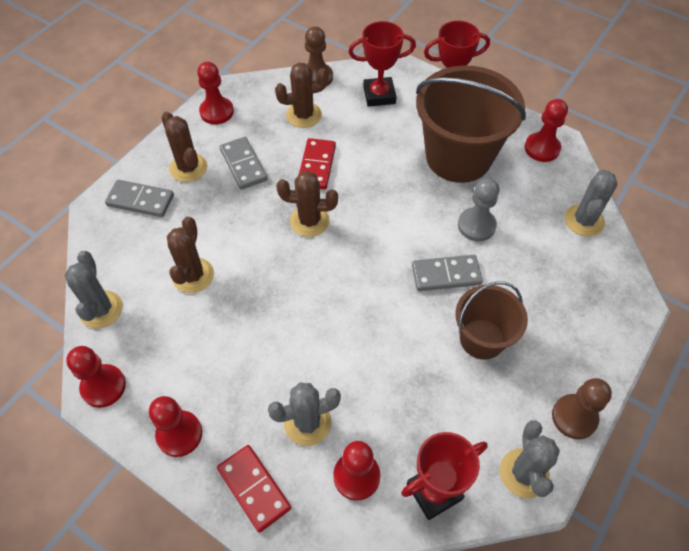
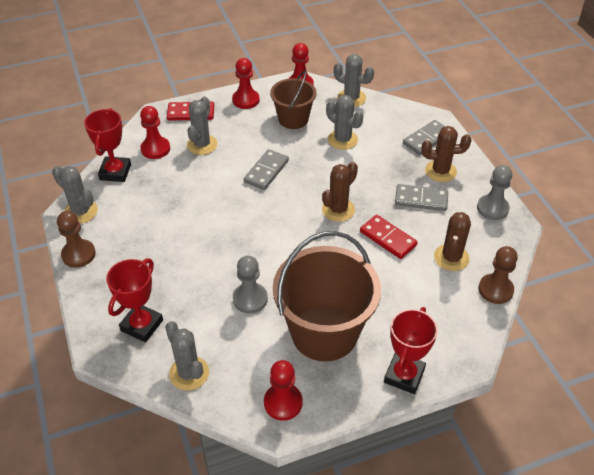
camera: 125 degrees right, 10 degrees down
brown cactus [167,217,214,293] -> grey cactus [326,95,363,150]
red pawn [197,62,234,124] -> grey pawn [477,165,512,220]
red trophy [348,21,416,107] -> red trophy moved to [106,258,163,342]
grey domino [412,255,483,291] -> grey domino moved to [244,149,289,190]
brown bucket [455,281,528,360] -> brown bucket moved to [270,71,316,129]

